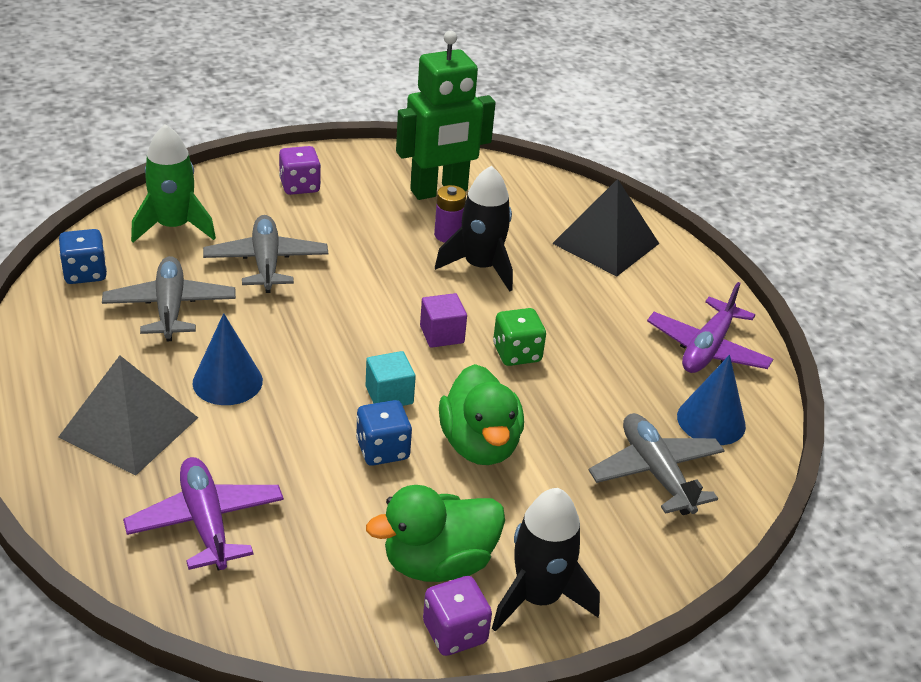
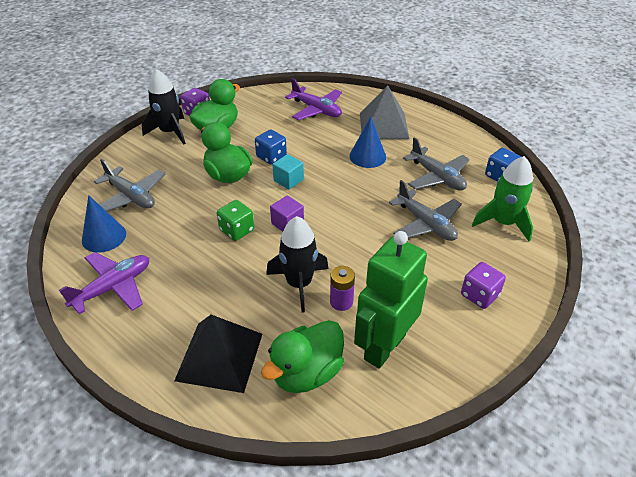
camera: 155 degrees right, 5 degrees up
purple plane [647,282,773,373] -> purple plane turned 45 degrees clockwise [59,252,149,314]
none -> green duck [261,320,344,393]

